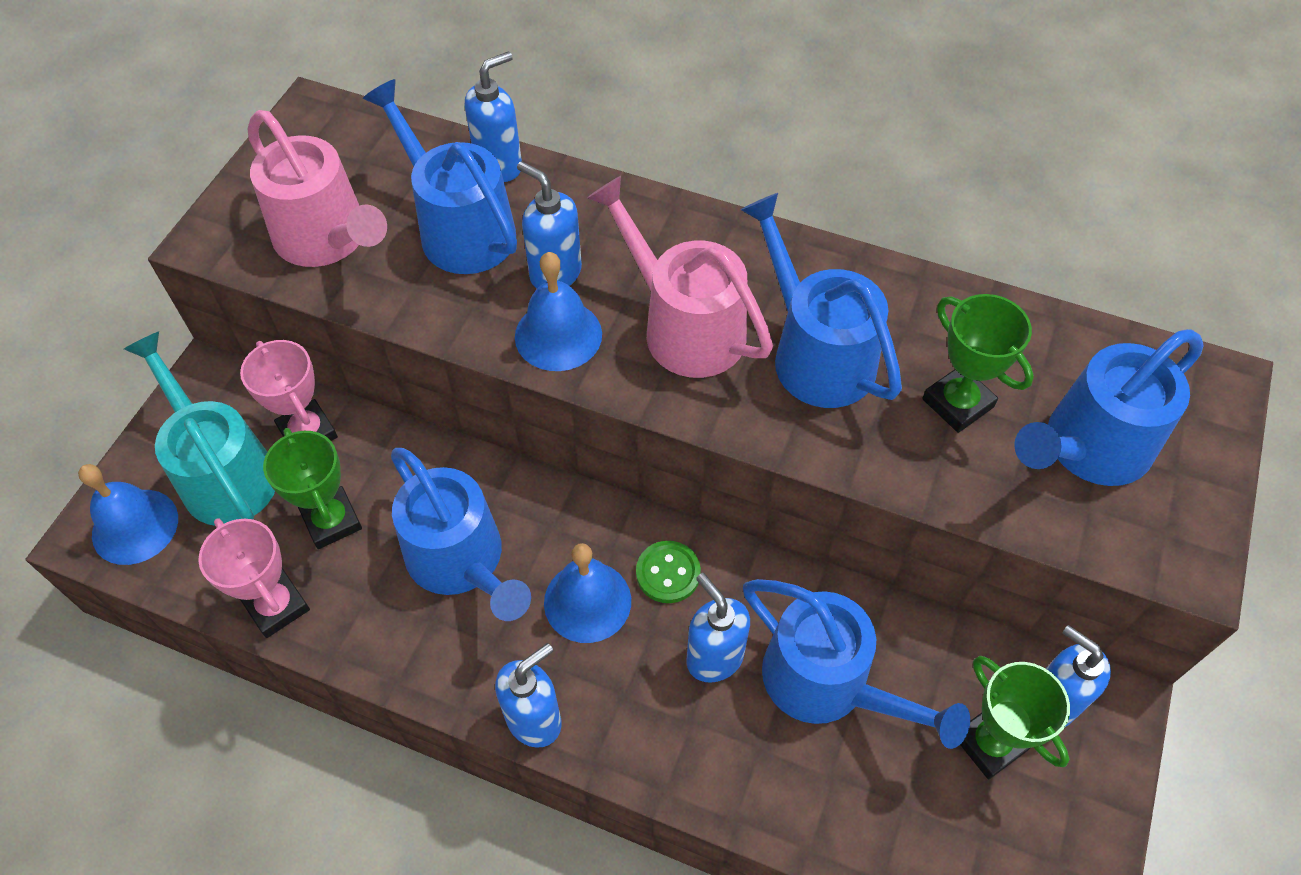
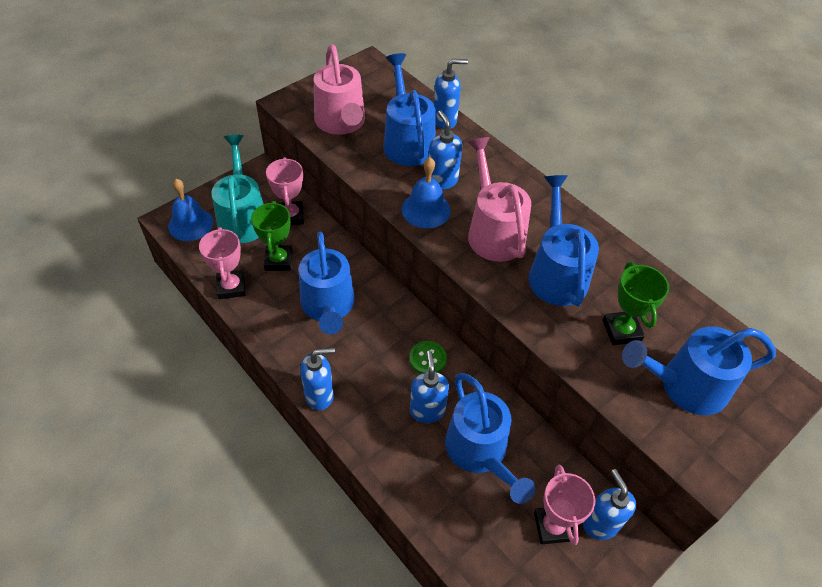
camera: 25 degrees right, 5 degrees down
blue bell [544,543,631,643] -> none
green trophy [960,656,1070,779] -> pink trophy [534,465,596,545]

